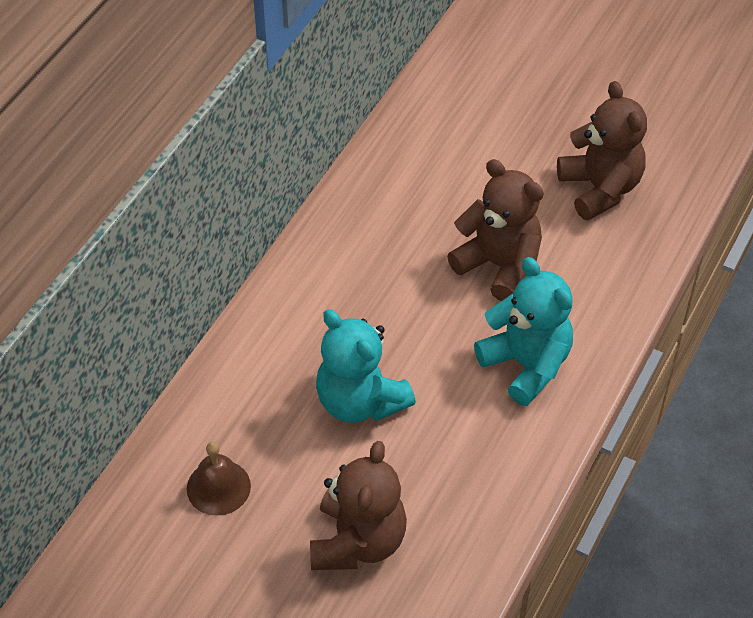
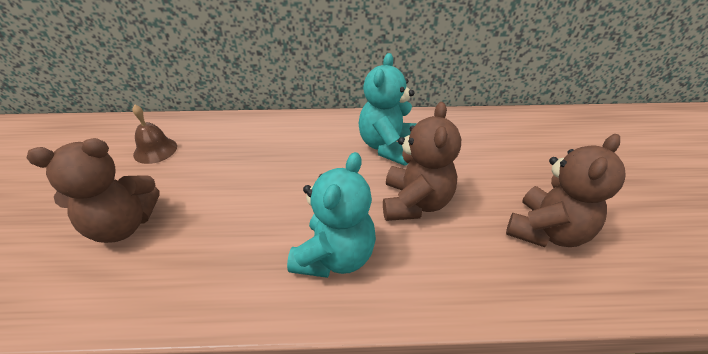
camera: 60 degrees right, 10 degrees down
turquoise teddy bear [316,309,416,423] -> turquoise teddy bear moved to [358,53,417,166]

